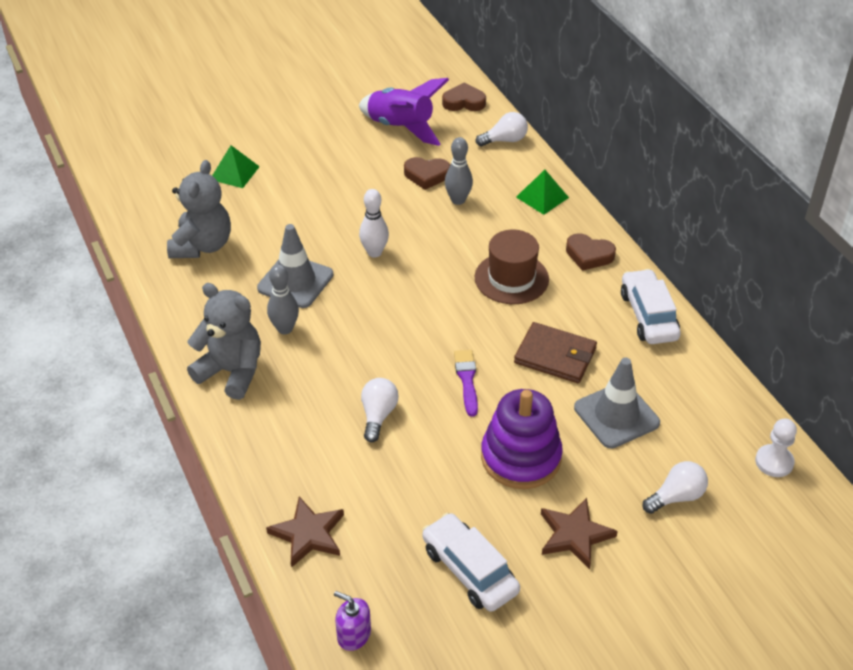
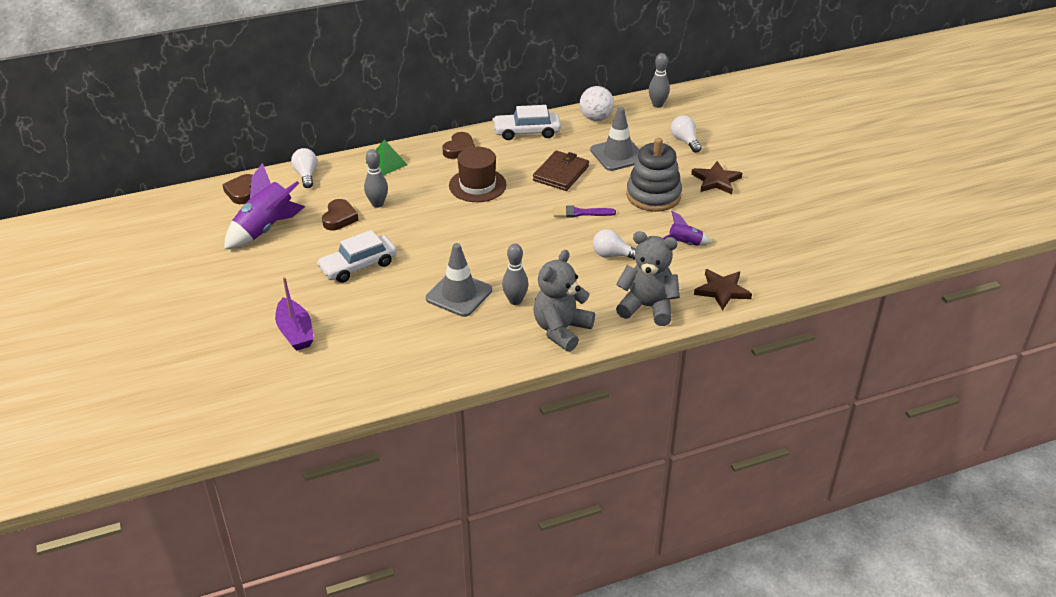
camera: 85 degrees left, 5 degrees down
grey teddy bear [167,160,231,258] -> grey teddy bear moved to [616,231,680,326]
green pyramid [212,145,260,188] -> purple boat [275,277,314,351]
purple soap dispenser [334,591,371,651] -> none
white bowling pin [359,189,389,258] -> none
white car [422,513,520,612] -> white car moved to [317,230,397,283]
purple stacking toy [481,389,563,489] -> grey stacking toy [626,138,682,212]
white pawn [755,419,797,477] -> grey bowling pin [649,53,670,108]
none -> white ball [580,86,614,121]
none -> purple rocket [663,211,712,246]

